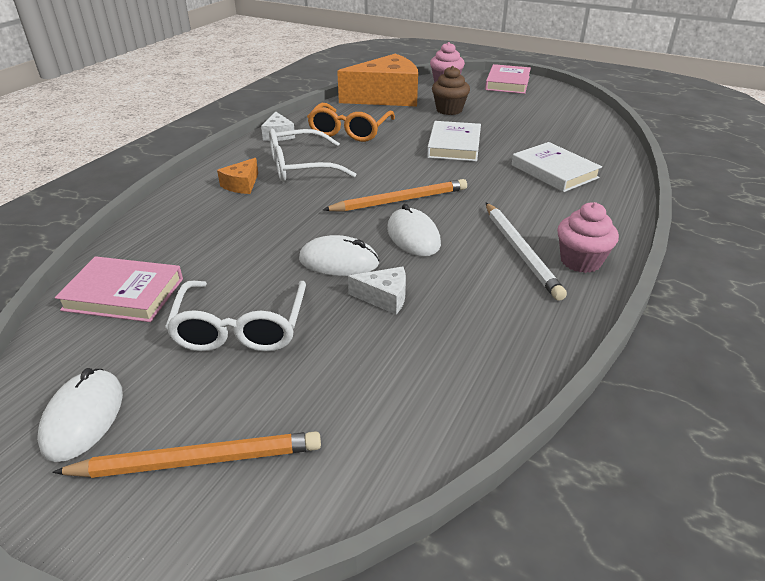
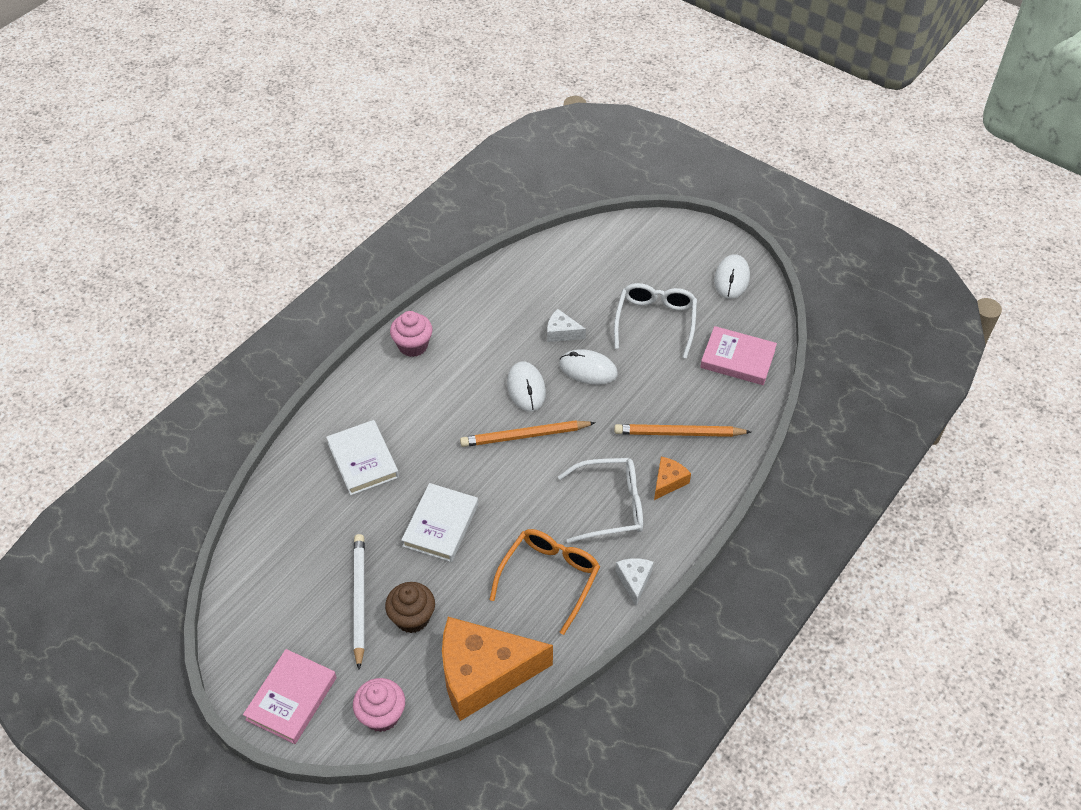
camera: 170 degrees left, 15 degrees up
orange pencil [52,431,321,478] -> orange pencil moved to [614,424,751,437]
white pencil [486,203,567,301] -> white pencil moved to [354,534,365,670]

